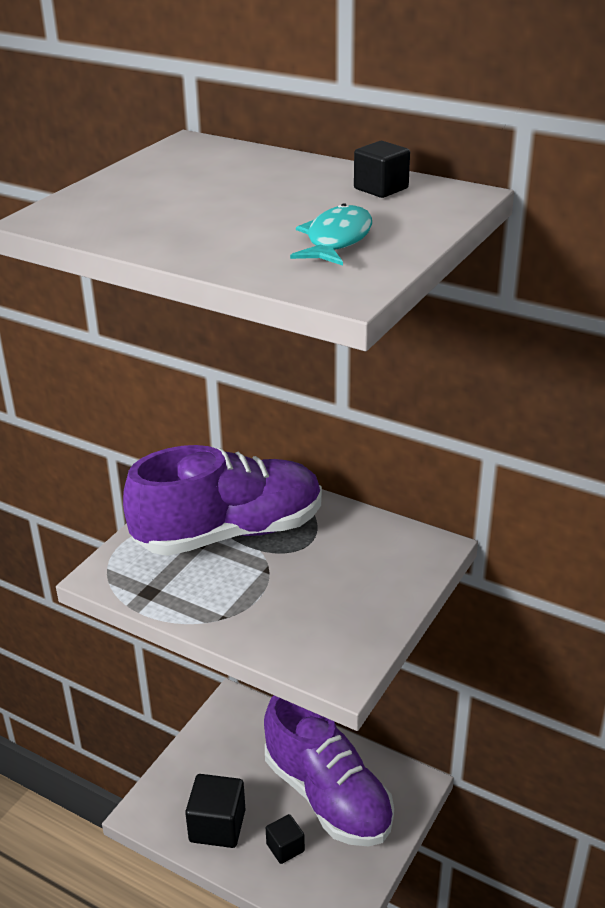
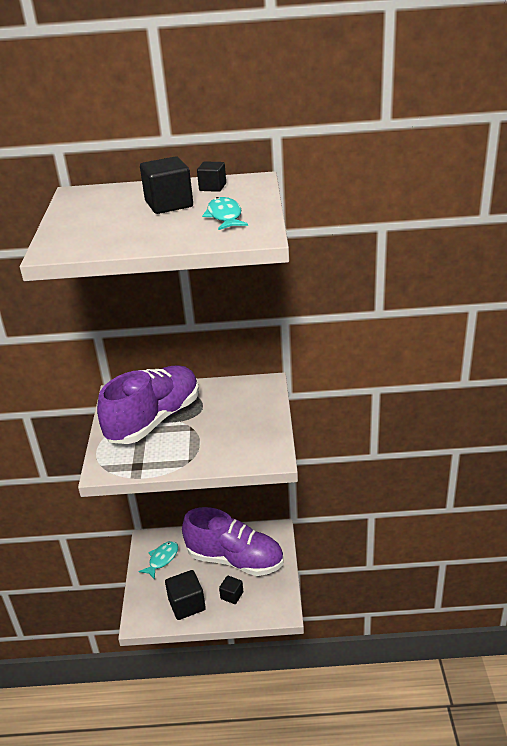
camera: 30 degrees left, 0 degrees up
none -> turquoise fish [138,541,178,580]
none -> black cube [140,156,193,214]

